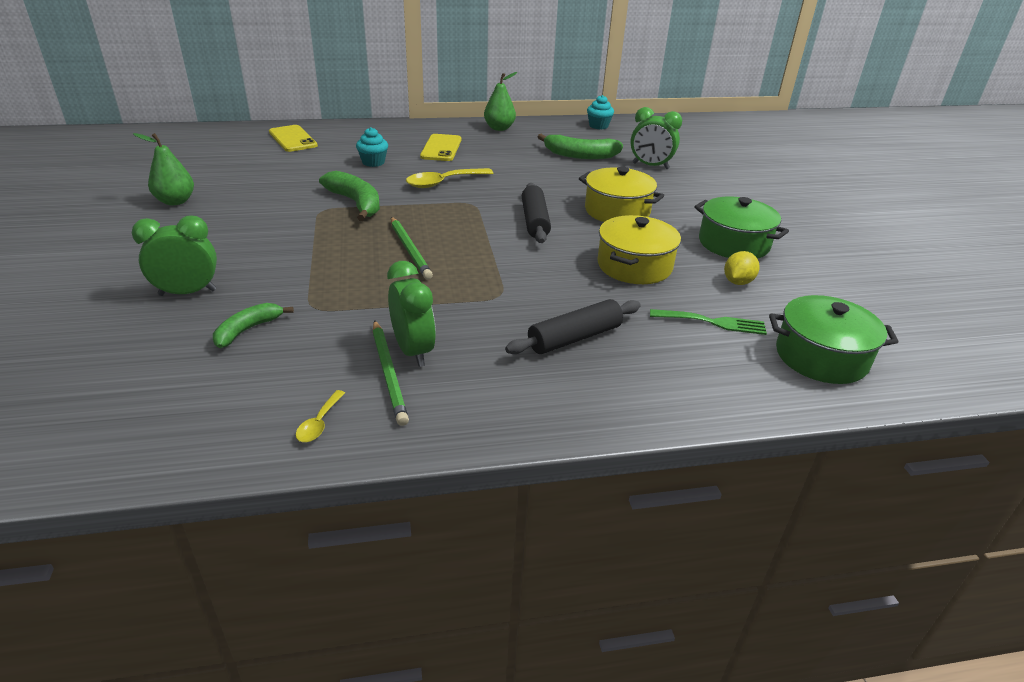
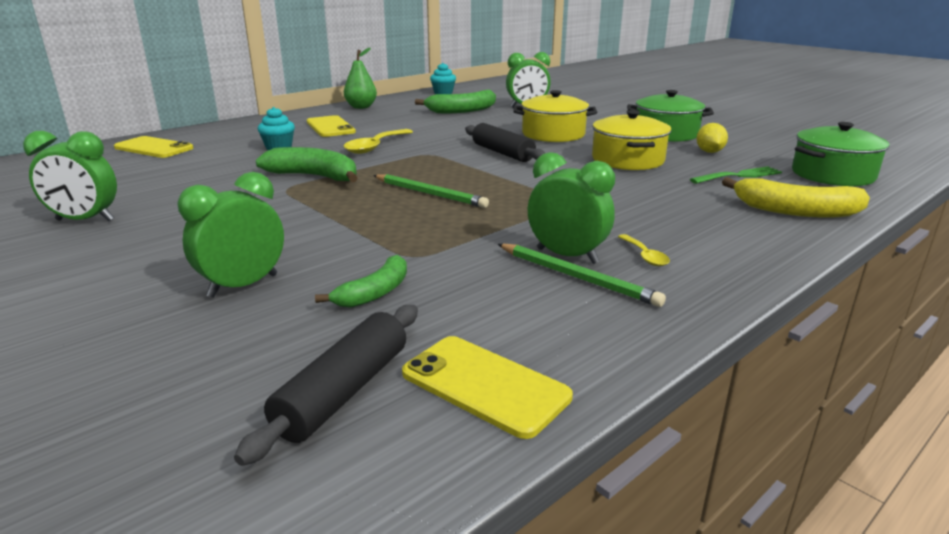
camera: 30 degrees left, 10 degrees down
green pear [133,133,194,205] -> green clock [23,131,117,221]
green banana [213,303,294,348] -> green banana turned 150 degrees counterclockwise [315,255,407,308]
yellow spoon [296,390,345,442] -> yellow spoon moved to [618,234,670,266]
black rolling pin [505,299,641,354] -> black rolling pin moved to [234,305,418,466]
none -> yellow phone [402,336,573,439]
none -> yellow banana [722,177,870,218]

